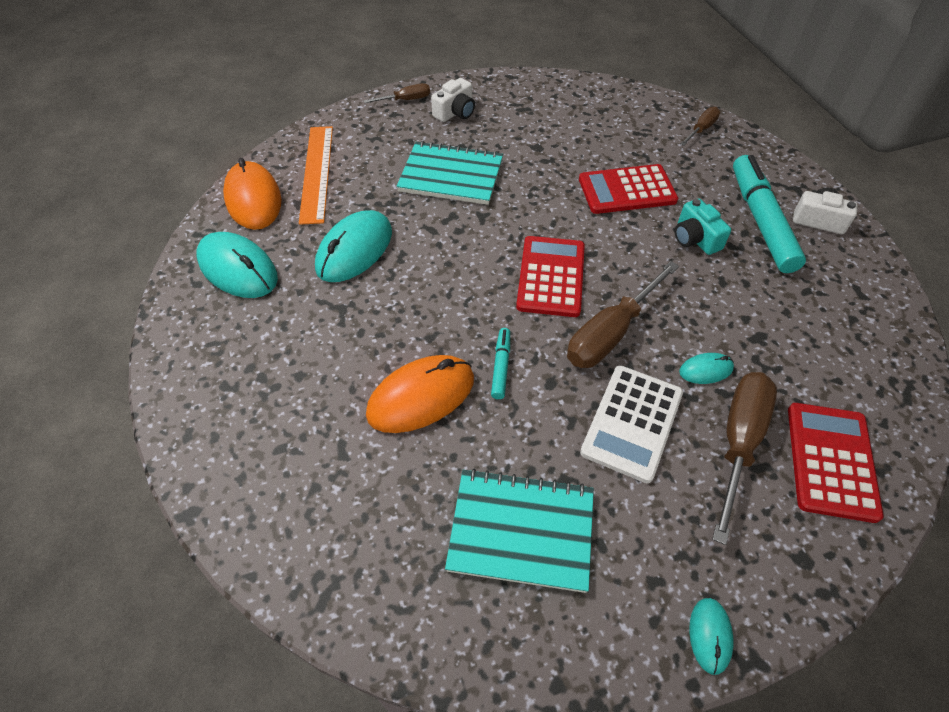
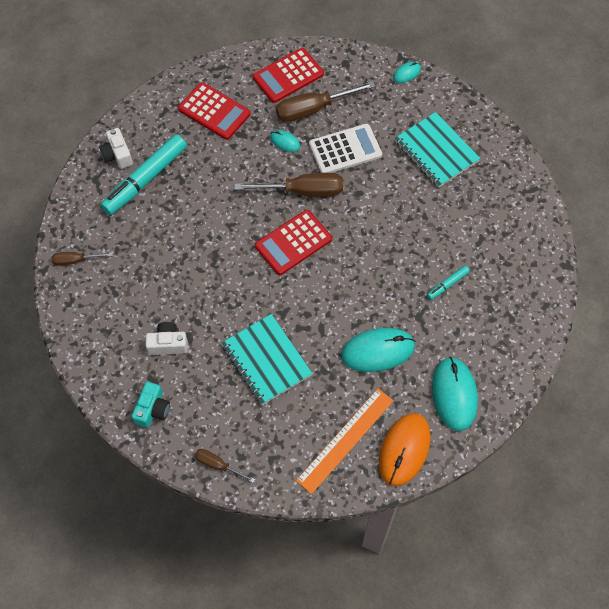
camera: 135 degrees left, 10 degrees up
orange mouse [366,355,474,433] -> none
white camera [431,78,475,122] -> white camera moved to [145,322,188,355]
turquoise marker [491,328,510,399] -> turquoise marker moved to [427,265,470,300]
red calculator [579,164,678,214] -> red calculator moved to [178,82,251,140]
turquoise camera [675,199,731,255] -> turquoise camera moved to [131,382,170,428]

